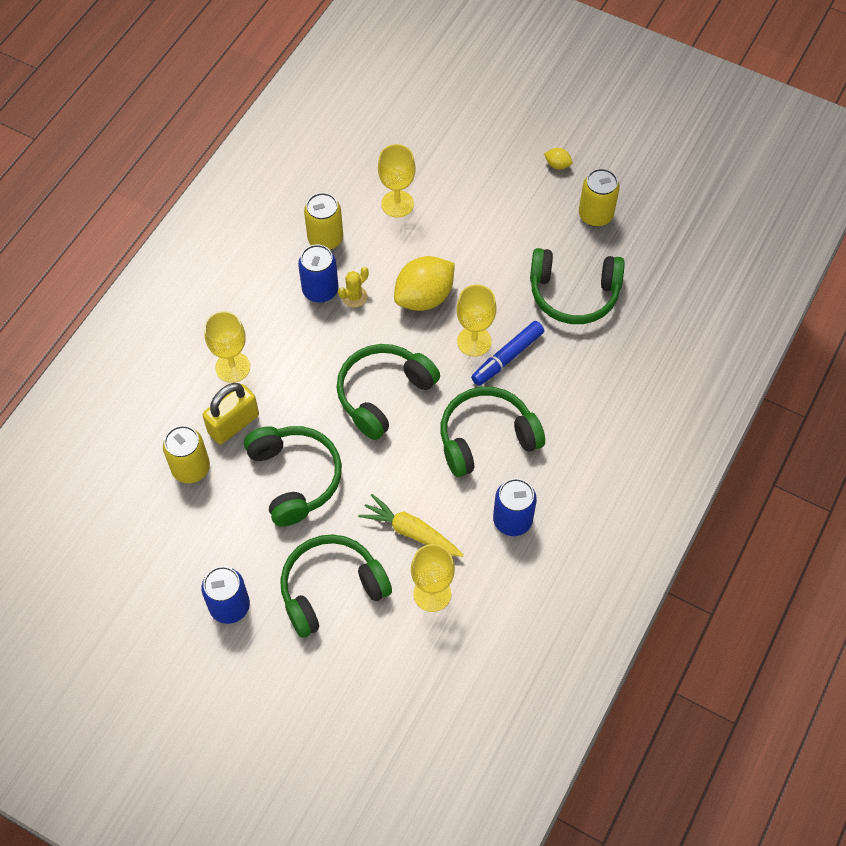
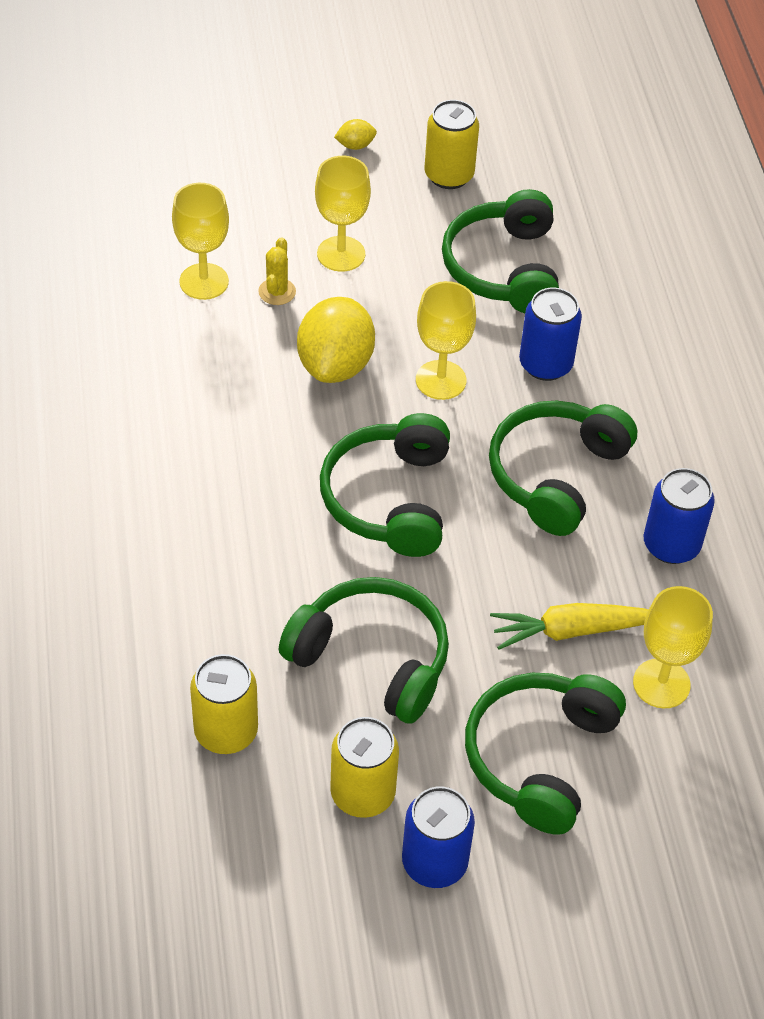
camera: 40 degrees left, 10 degrees down
yellow padlock [202,383,259,444] -> none
yellow goblet [204,311,250,383] -> yellow goblet moved to [315,156,371,272]
blue can [298,244,339,303] -> blue can moved to [519,288,582,381]
yellow can [304,193,343,250] -> yellow can moved to [330,717,399,818]
yellow cactus [338,267,369,308] -> yellow cactus moved to [258,237,296,305]
blue marker [471,321,544,386] -> none
green headphones [530,248,625,324] -> green headphones turned 120 degrees clockwise [442,189,559,313]

